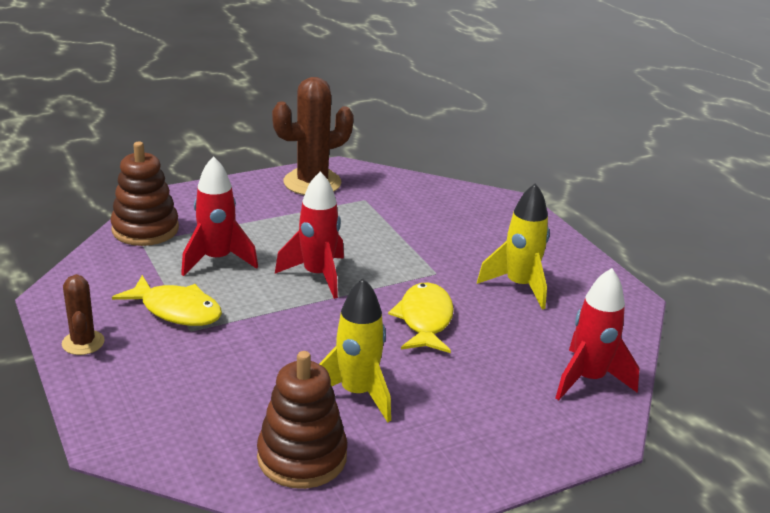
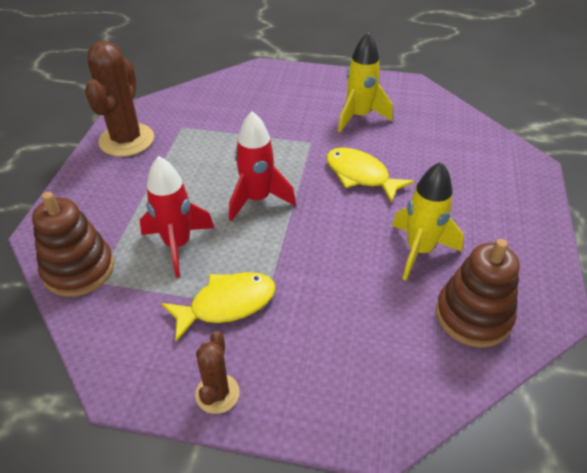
camera: 50 degrees left, 15 degrees up
brown cactus [62,274,105,355] -> brown cactus turned 75 degrees clockwise [195,331,240,414]
red rocket [556,268,640,400] -> none

